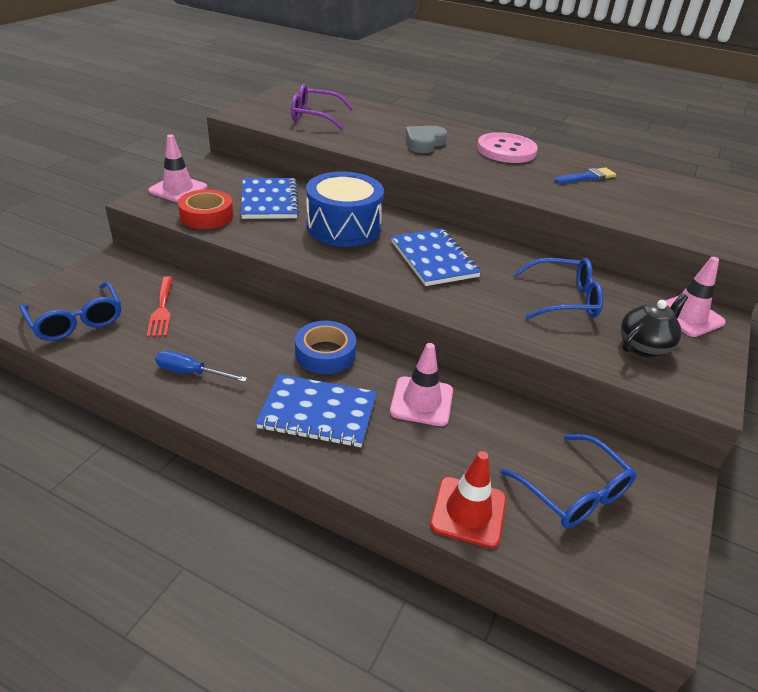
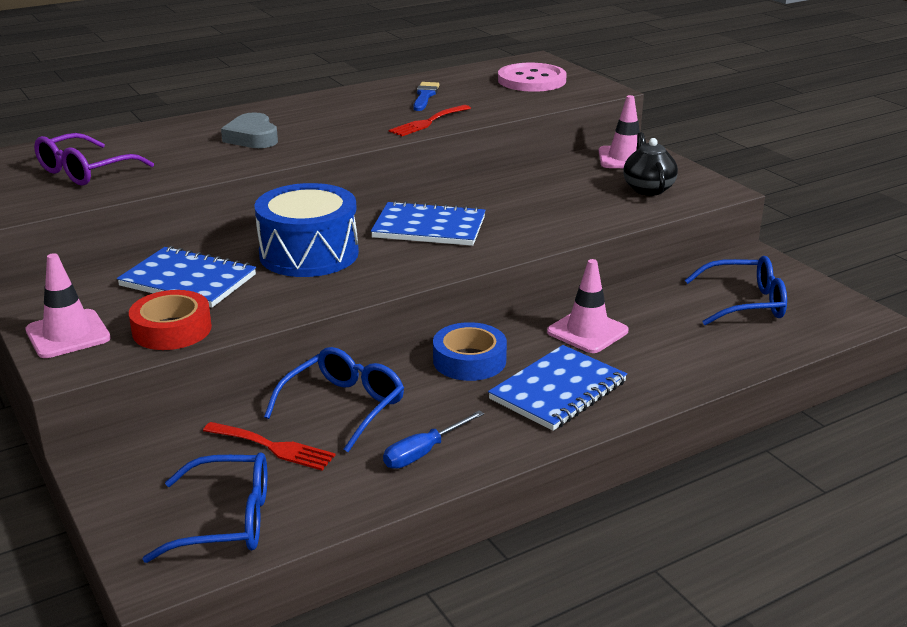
camera: 55 degrees left, 10 degrees down
red traffic cone [430,451,506,548] -> none
pink button [477,132,538,163] -> pink button moved to [498,63,567,92]
blue glasses [514,258,603,319] -> blue glasses moved to [264,347,404,452]
none -> red fork [389,105,471,136]

